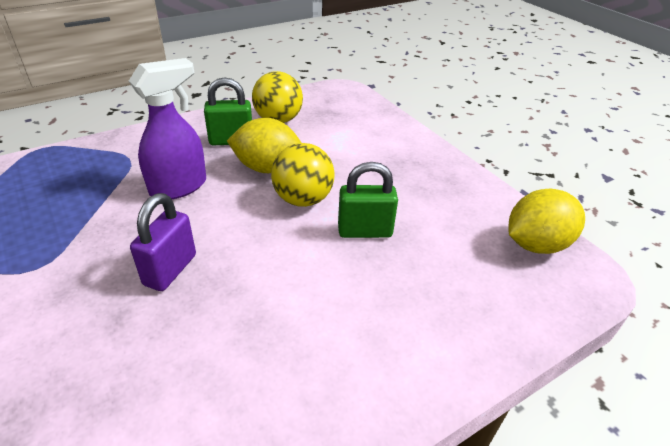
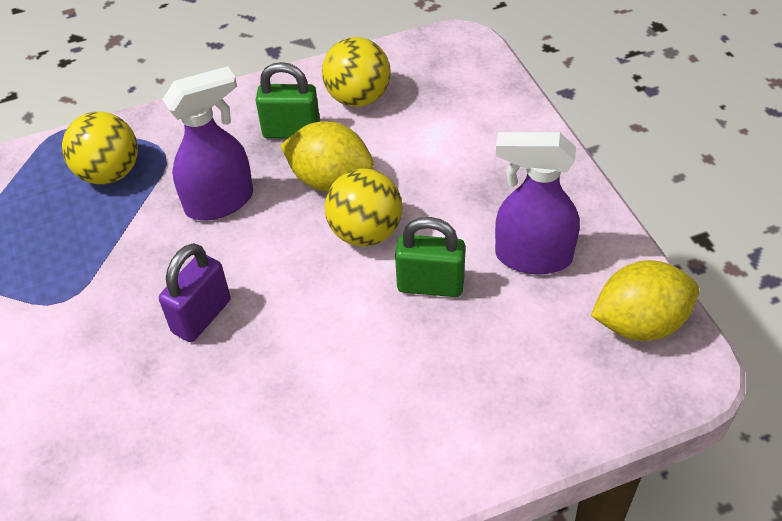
camera: 15 degrees right, 10 degrees up
none -> yellow ball [62,111,138,184]
none -> purple spray bottle [495,132,580,275]

